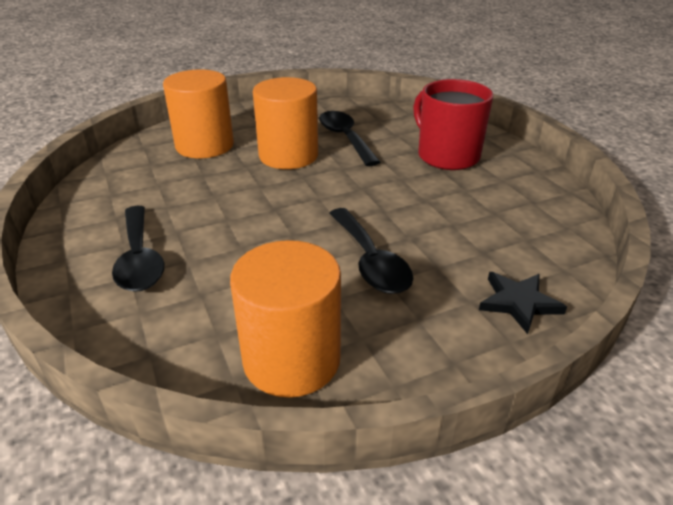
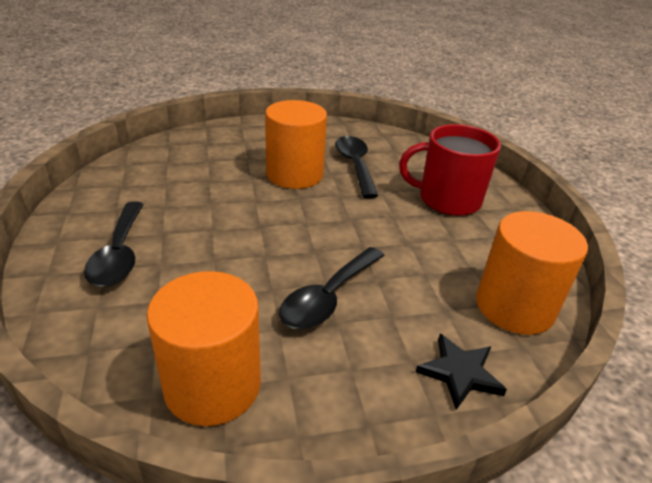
camera: 10 degrees right, 0 degrees up
orange cylinder [163,69,234,158] -> orange cylinder moved to [476,211,588,335]
black spoon [329,208,413,294] -> black spoon turned 45 degrees clockwise [279,247,385,329]
red mug [413,79,493,170] -> red mug turned 60 degrees counterclockwise [399,124,501,216]

